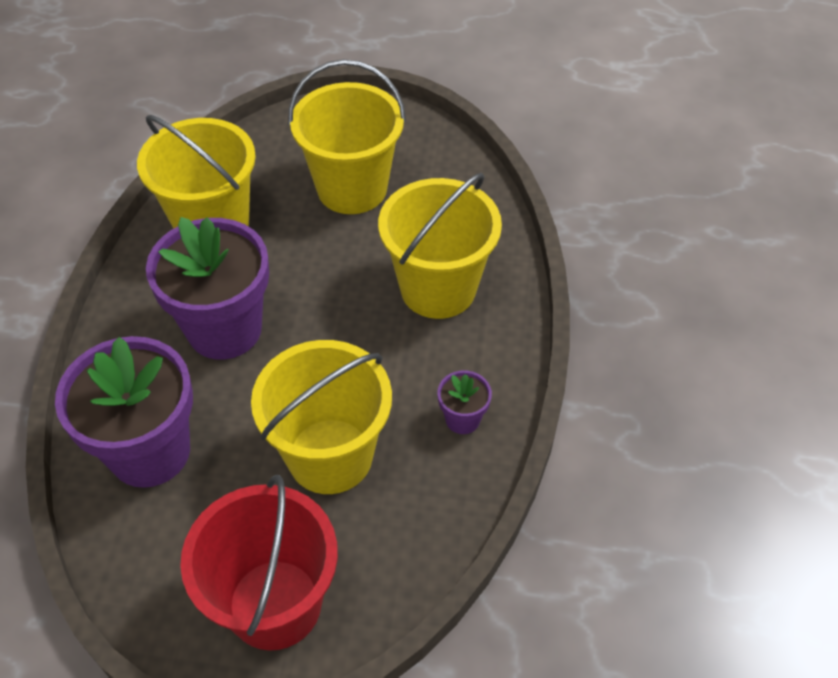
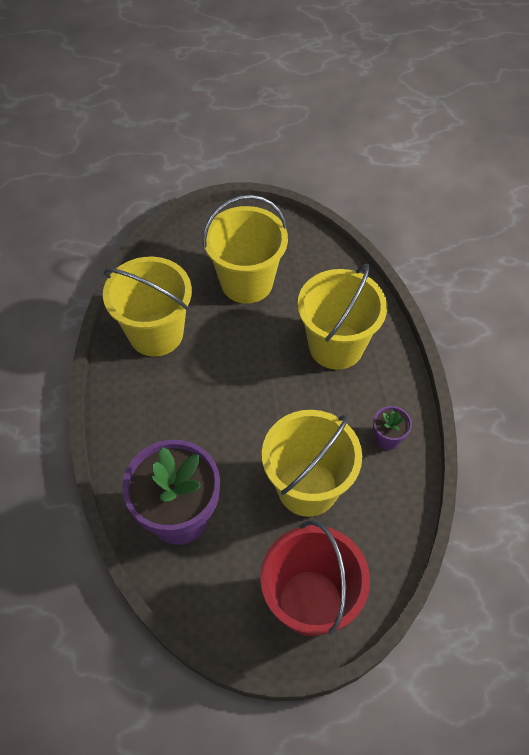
camera: 15 degrees left, 5 degrees up
purple flower pot [146,217,269,360] -> none

